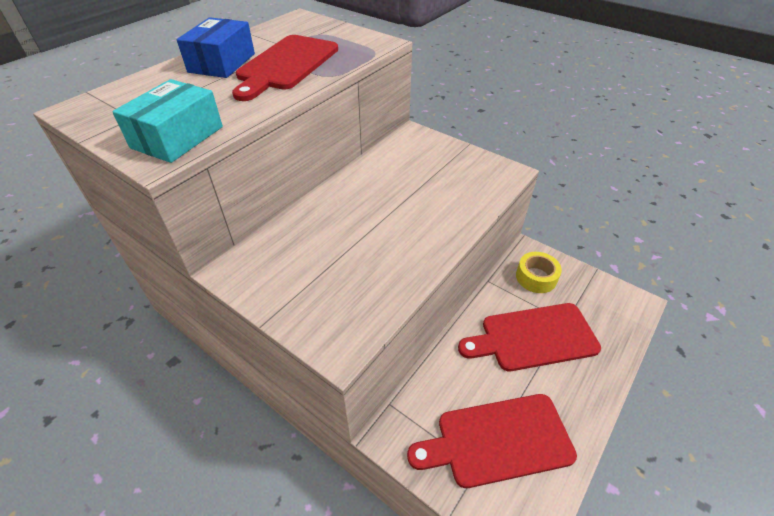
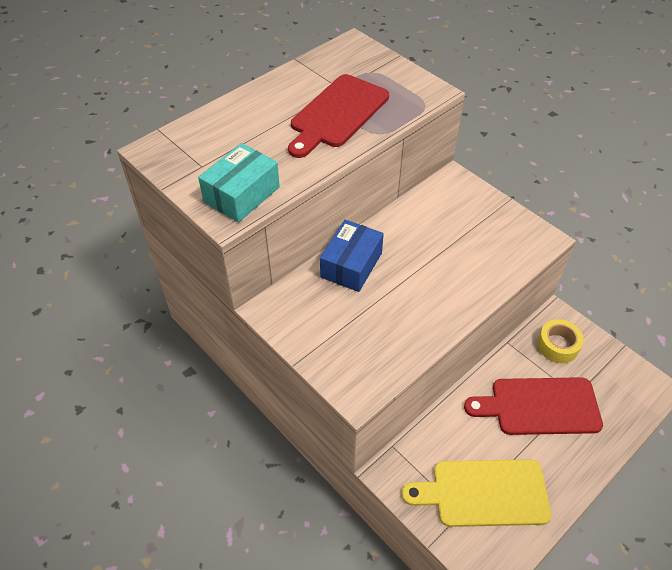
camera: 10 degrees right, 5 degrees up
blue box [177,17,255,78] -> blue box moved to [320,220,384,292]
red cutting board [407,394,577,488] -> yellow cutting board [402,459,552,527]

